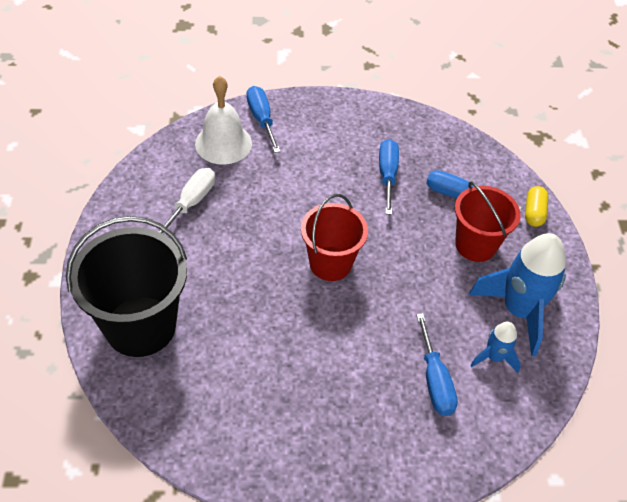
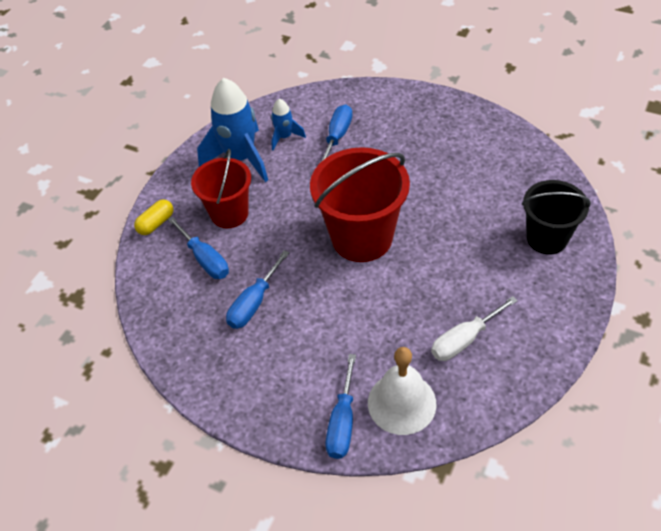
camera: 145 degrees left, 0 degrees up
black bucket [66,216,187,357] -> black bucket [522,180,591,255], size x0.65
red bucket [301,194,368,281] -> red bucket [310,147,410,262], size x1.54

